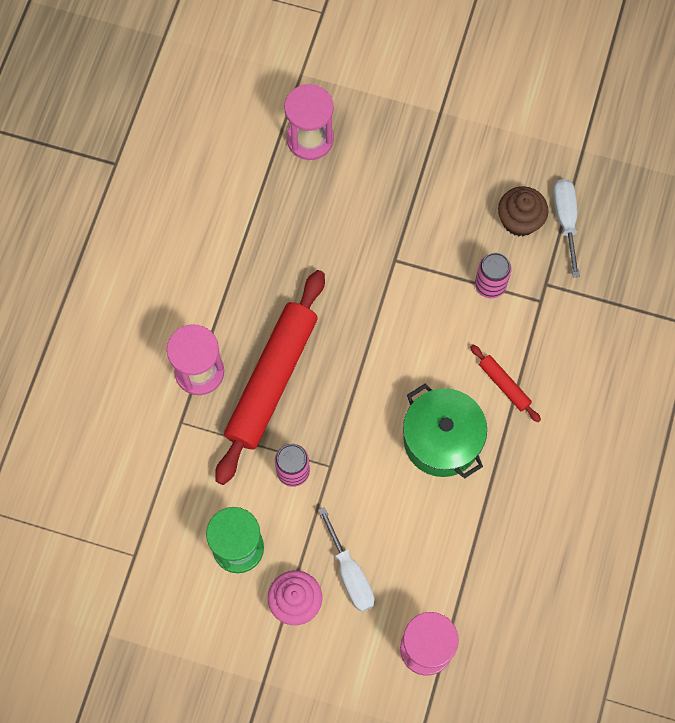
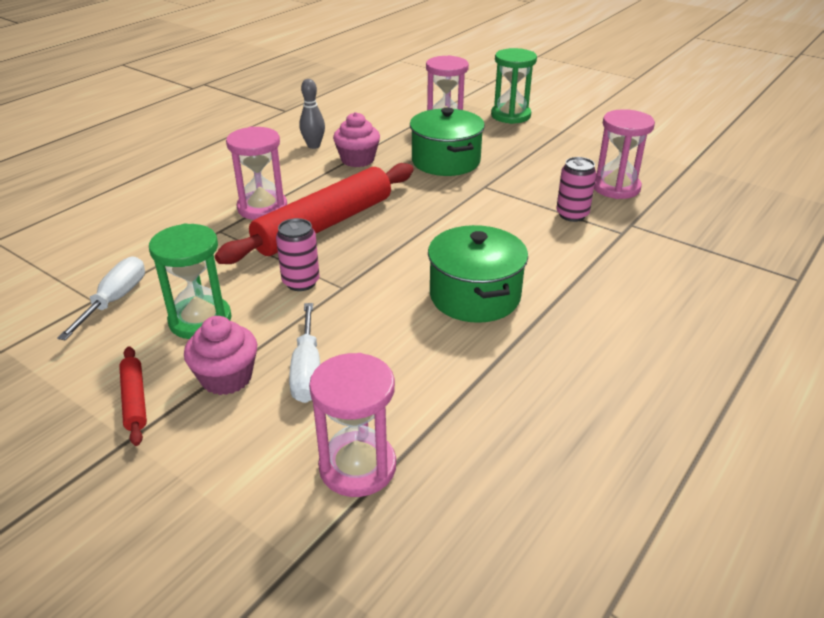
camera: 20 degrees right, 35 degrees down
red rolling pin [470,345,541,422] -> red rolling pin moved to [119,346,147,446]
brown cupcake [498,186,549,237] -> pink hourglass [594,109,655,199]
white screwdriver [553,179,580,277] -> white screwdriver moved to [57,256,145,340]
none -> grey bowling pin [299,79,325,149]
none -> pink cupcake [333,112,380,167]
none -> green pot [410,108,485,176]
none -> green hourglass [491,48,537,124]

